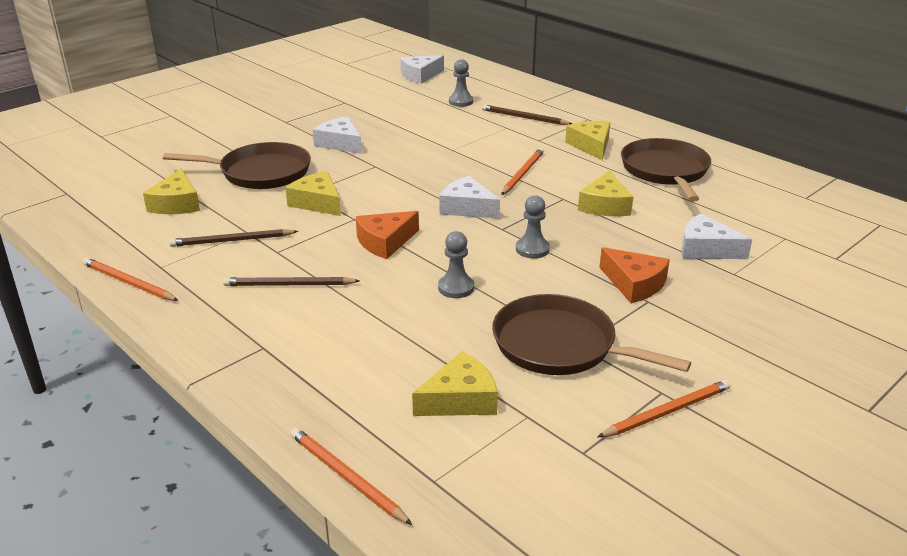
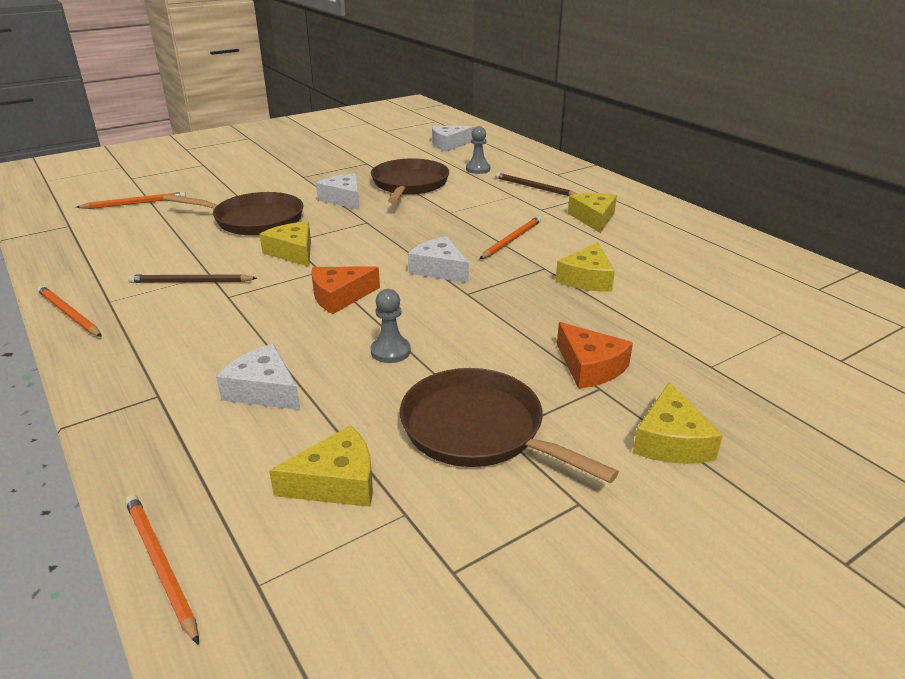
camera: 10 degrees right, 0 degrees up
yellow cheese [143,169,200,214] -> yellow cheese moved to [633,382,723,464]
brown pencil [223,277,360,286] -> none
grey pawn [516,195,550,259] -> none
orange pencil [598,380,731,437] -> orange pencil moved to [76,192,186,209]
brown pan [621,138,711,202] -> brown pan moved to [371,158,449,203]
white cheese [681,213,752,259] -> white cheese moved to [216,344,300,410]

